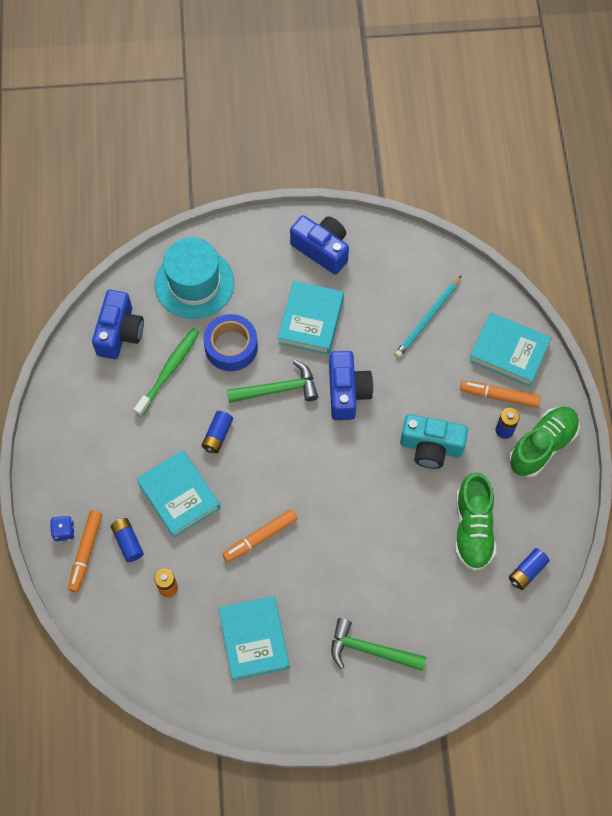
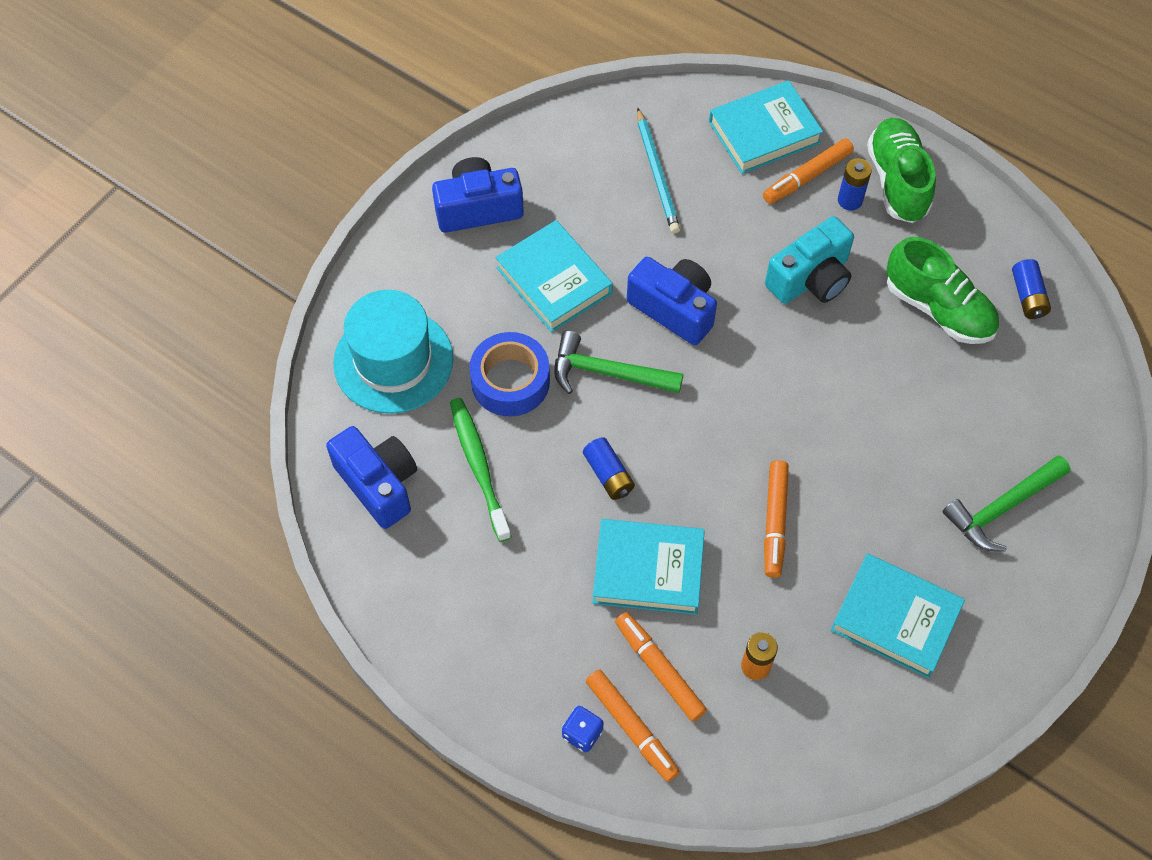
camera: 50 degrees left, 5 degrees down
blue battery [111,518,144,562] -> orange marker [615,612,707,722]
green hammer [227,360,318,403] -> green hammer turned 105 degrees counterclockwise [554,331,683,394]

